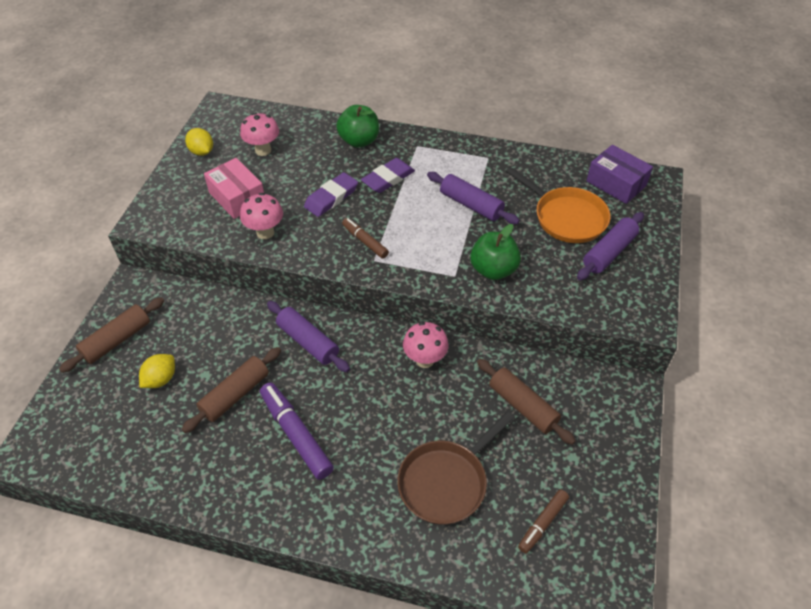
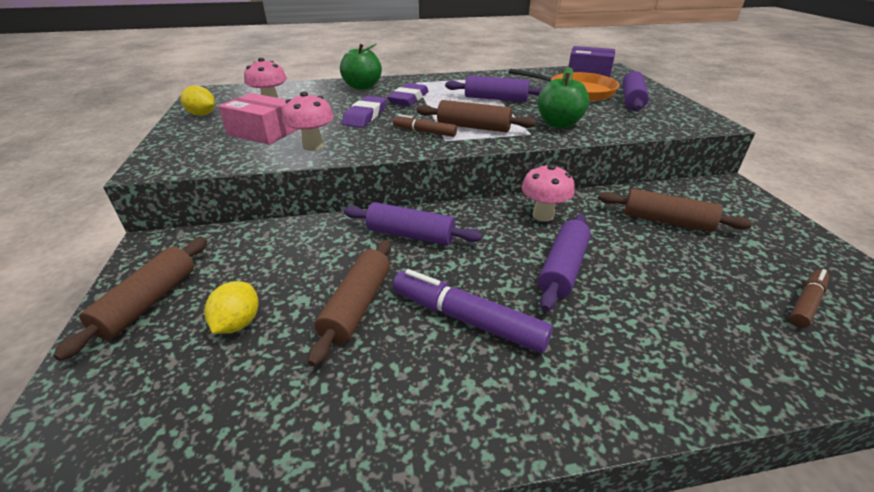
camera: 25 degrees left, 15 degrees down
brown pan [397,411,514,525] -> none
brown marker [518,489,569,554] -> brown marker turned 150 degrees counterclockwise [789,269,829,328]
none -> brown rolling pin [416,100,536,133]
none -> purple rolling pin [538,214,591,311]

